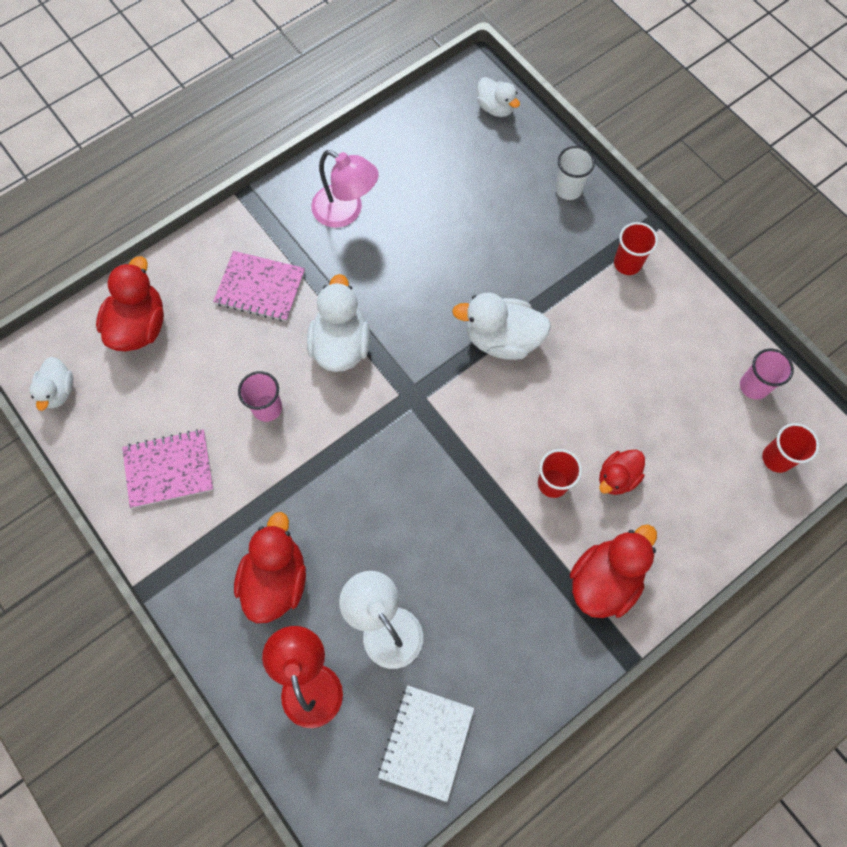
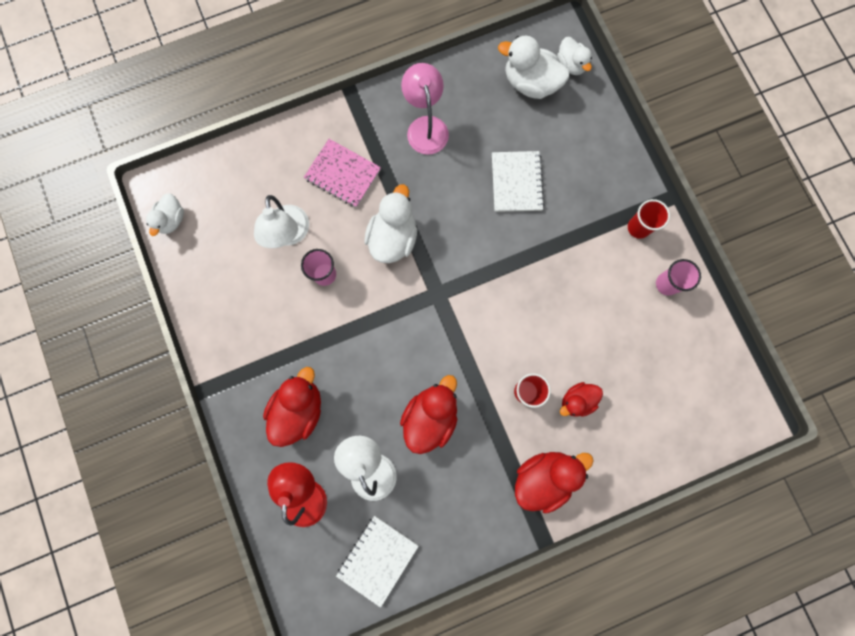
camera: 15 degrees right, 10 degrees up
red duck [96,256,164,351] -> red duck moved to [400,375,458,454]
pink notebook [122,429,214,508] -> none
pink lamp [311,150,379,228] -> pink lamp turned 150 degrees counterclockwise [401,63,449,155]
white duck [452,293,551,360] -> white duck moved to [498,36,569,99]
white cup [555,146,595,200] -> none
pink cup [740,349,794,400] -> pink cup moved to [656,259,701,296]
red cup [762,423,819,473] -> none
none -> white lamp [254,195,309,248]
none -> white notebook [492,151,544,212]

